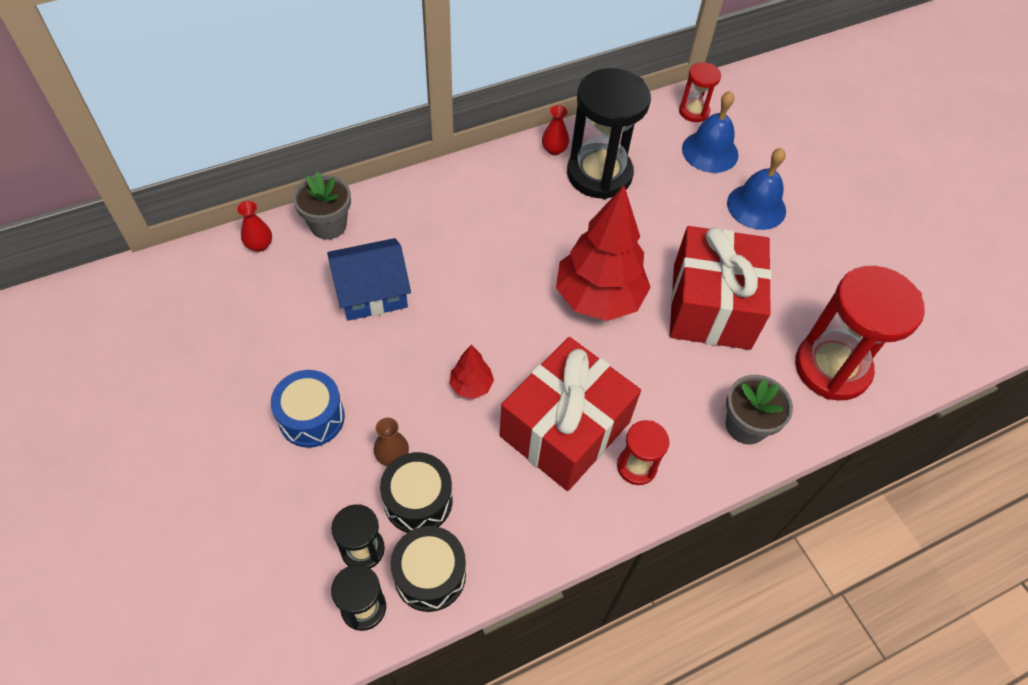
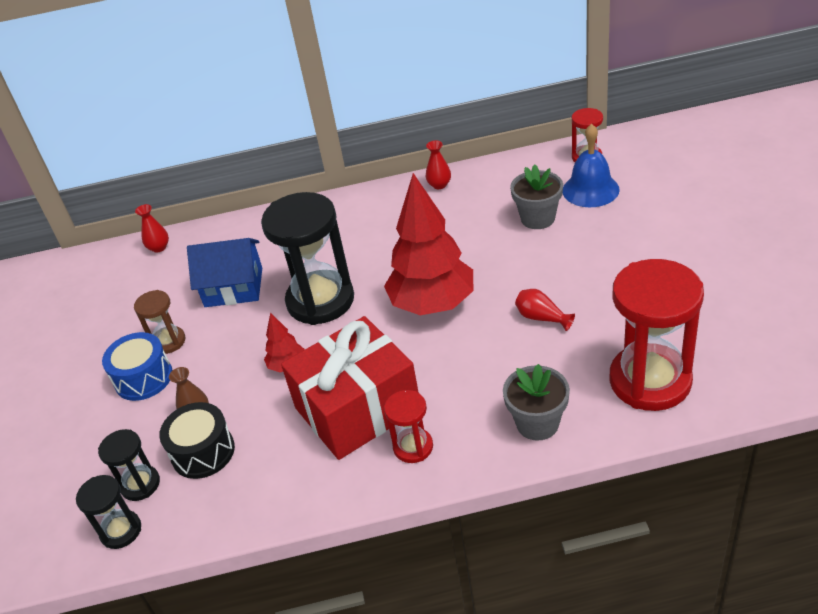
camera: 25 degrees right, 15 degrees down
grey flower pot [293,172,351,239] -> grey flower pot moved to [510,164,563,229]
black drum [391,526,466,612] -> none
black hourglass [567,68,651,199] -> black hourglass moved to [261,192,354,325]
red gift [669,226,771,350] -> red vase [515,289,575,331]
blue bell [727,148,786,230] -> none
none -> brown hourglass [134,290,185,354]

